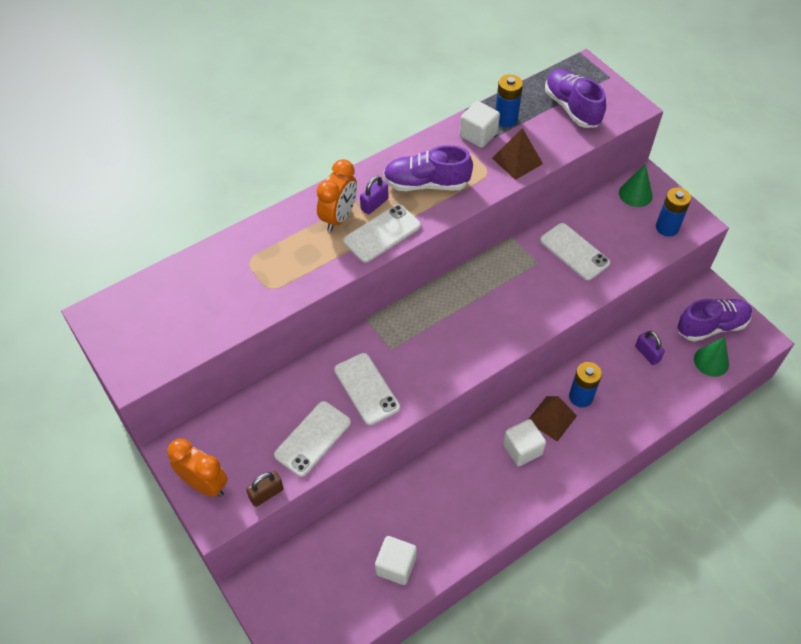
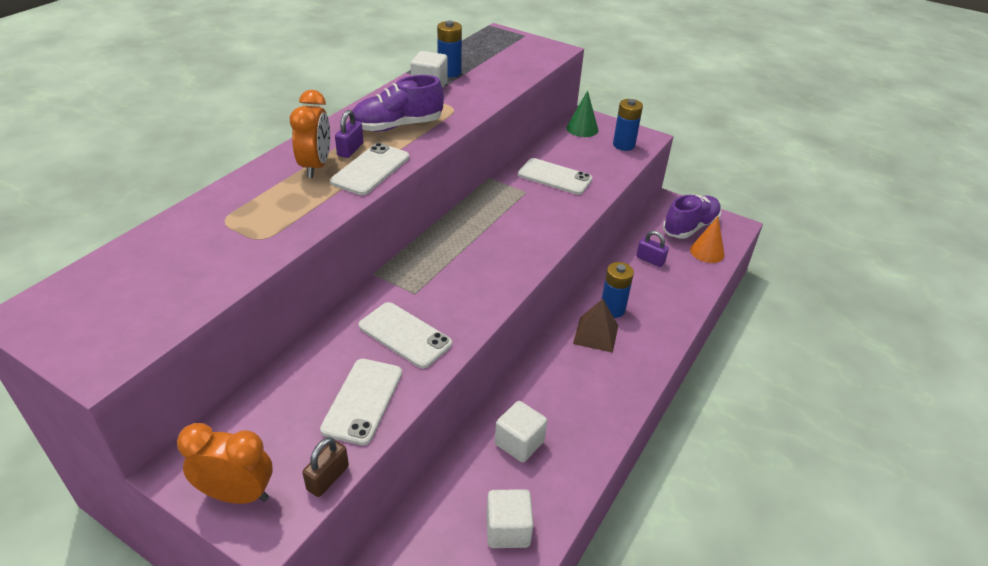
camera: 25 degrees left, 15 degrees down
brown pyramid [492,128,543,180] -> none
white cube [503,419,546,466] -> white cube moved to [495,401,547,462]
purple shoe [545,69,606,128] -> none
green cone [694,337,729,377] -> orange cone [690,217,725,263]

